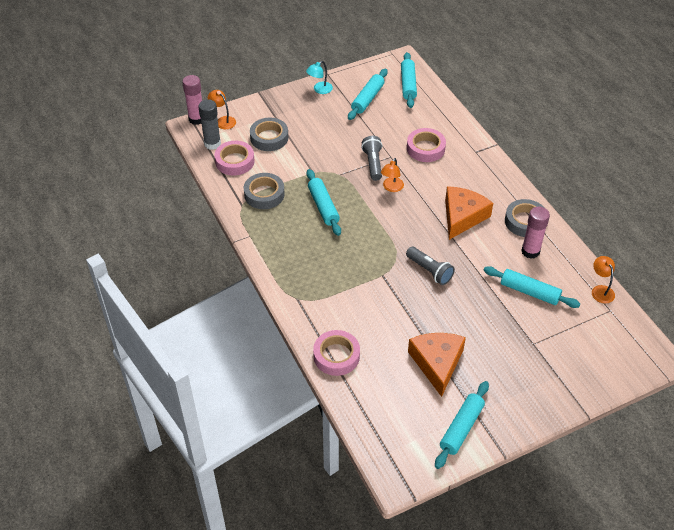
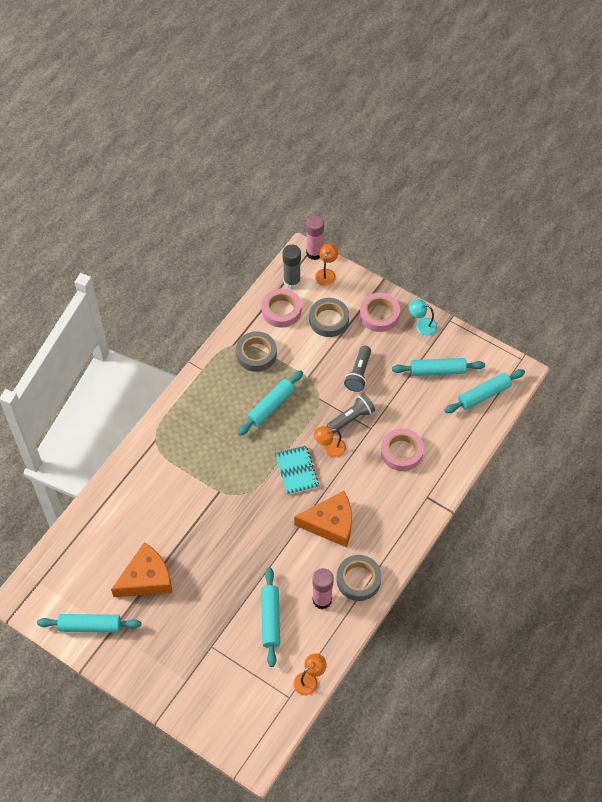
camera: 60 degrees right, 10 degrees up
pink tape [313,330,360,376] -> pink tape moved to [360,293,400,332]
grey flashlight [406,247,455,285] -> grey flashlight moved to [344,346,371,392]
none -> turquoise notebook [275,445,319,495]

